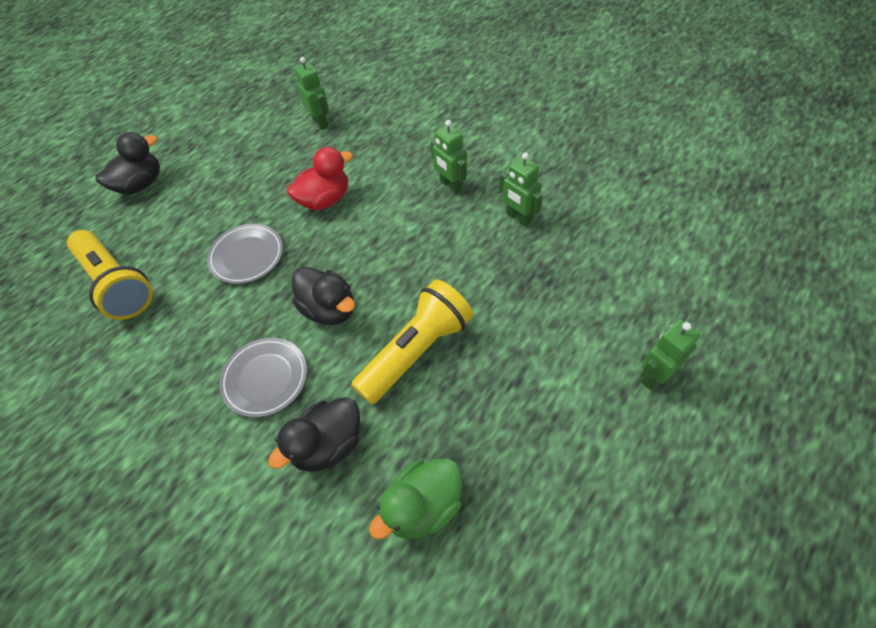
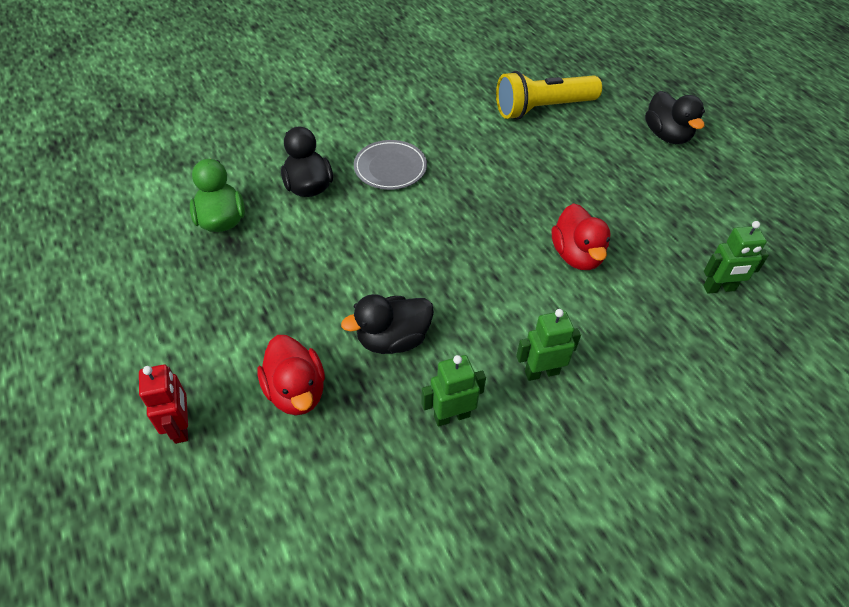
camera: 110 degrees right, 5 degrees down
grey plate [207,224,283,284] -> none
black duck [292,267,355,325] -> black duck moved to [341,294,434,354]
yellow flashlight [351,280,473,404] -> none
green robot [640,319,700,390] -> red robot [139,364,188,444]
none -> red duck [257,335,325,415]

